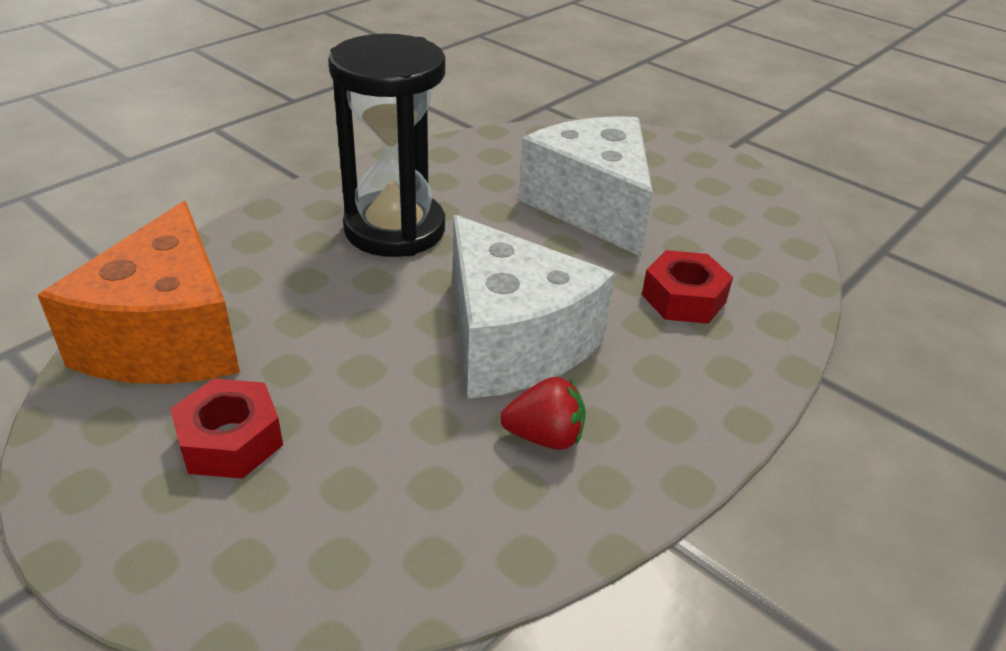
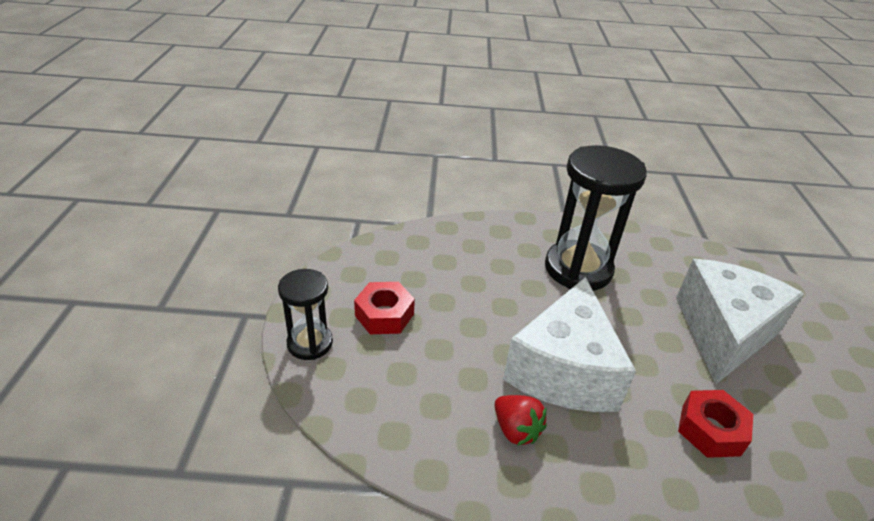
camera: 50 degrees right, 0 degrees up
orange cheese [38,201,240,384] -> none
none -> black hourglass [278,269,333,360]

